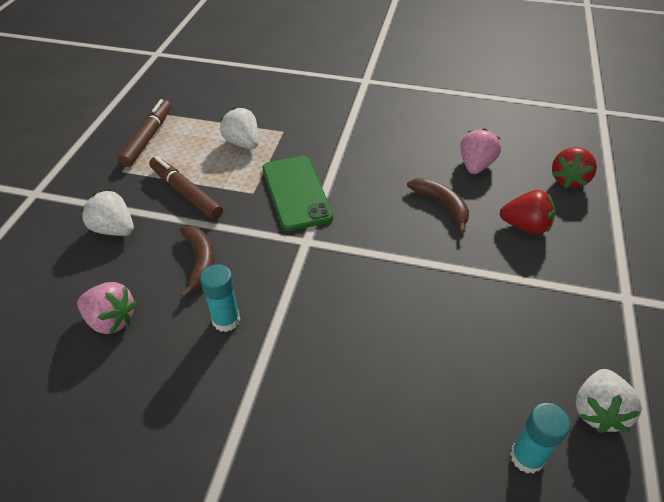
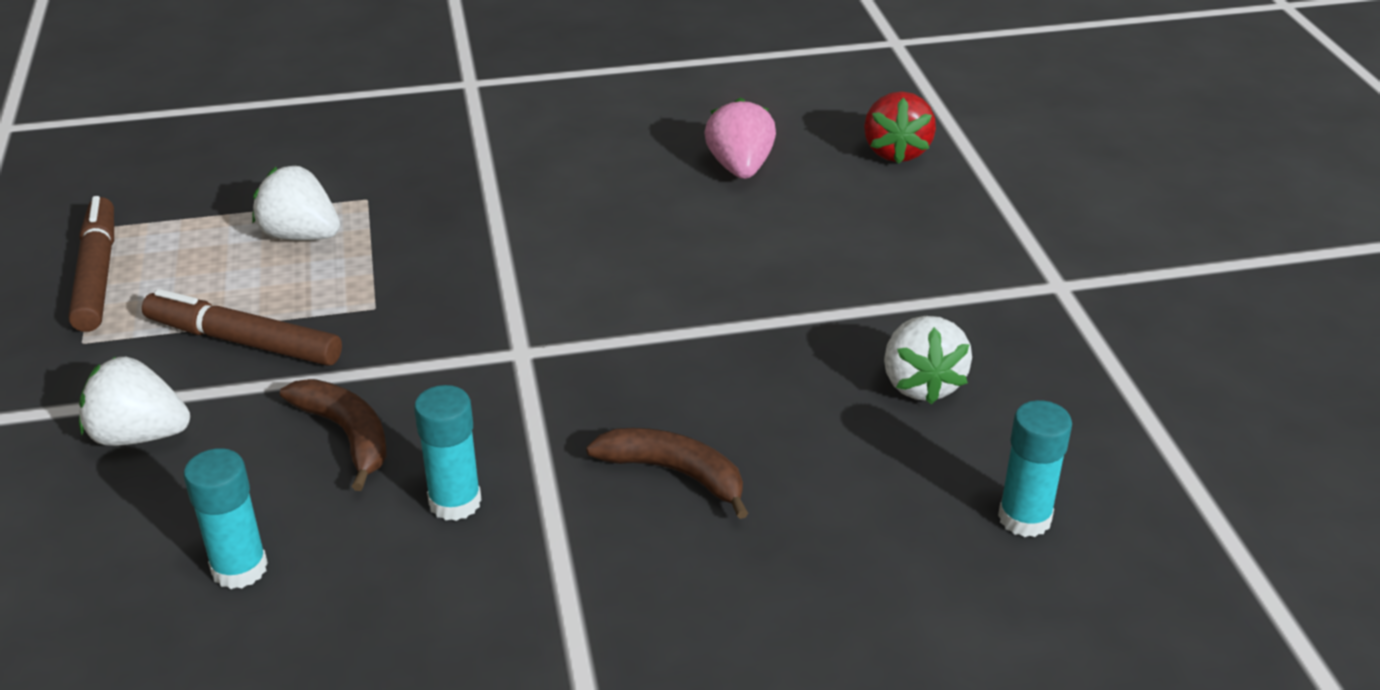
camera: 25 degrees left, 10 degrees down
pink strawberry [77,282,137,334] -> turquoise glue stick [184,448,268,589]
green phone [263,156,333,231] -> none
brown banana [407,178,469,233] -> brown banana moved to [586,428,748,519]
red strawberry [499,190,555,235] -> none
white strawberry [575,369,642,433] -> white strawberry moved to [884,316,972,404]

